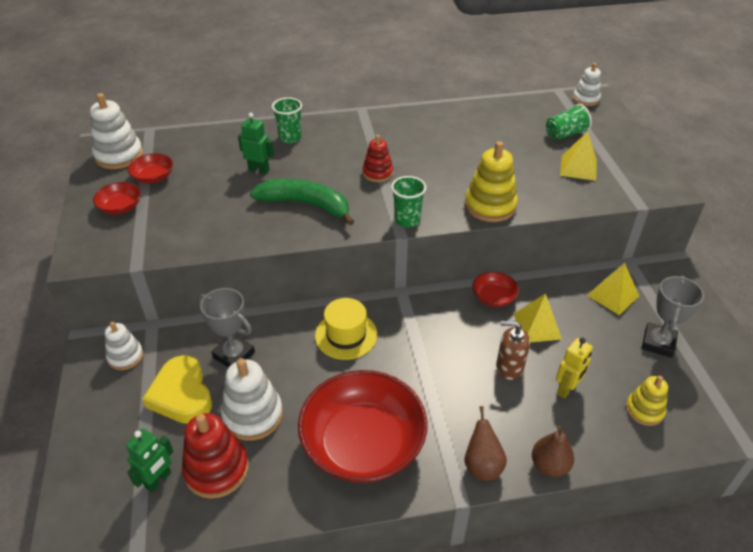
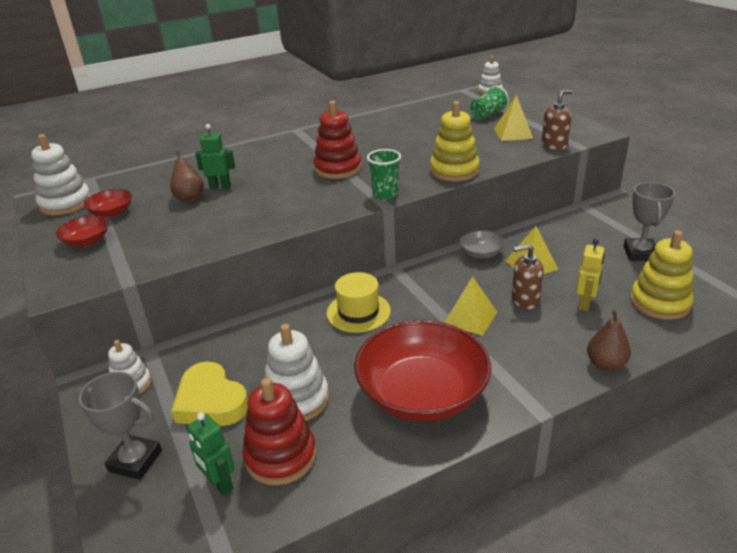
camera: 15 degrees left, 10 degrees down
green robot [126,429,173,492] -> green robot turned 120 degrees clockwise [187,412,235,496]
grey trophy [199,288,255,368] -> grey trophy moved to [75,372,162,480]
green banana [250,179,355,226] -> none
green cup [272,97,302,143] -> none
red stacking toy [363,135,393,182] -> red stacking toy [313,101,362,179], size x1.59
brown pear [465,406,507,480] -> brown pear moved to [170,151,204,202]
red bowl [472,272,519,307] -> grey bowl [459,230,504,258]
yellow pyramid [587,263,639,315] -> yellow pyramid moved to [444,276,497,336]
yellow stacking toy [626,376,668,426] -> yellow stacking toy [630,230,694,320], size x1.59
none -> brown soap dispenser [542,90,572,150]

